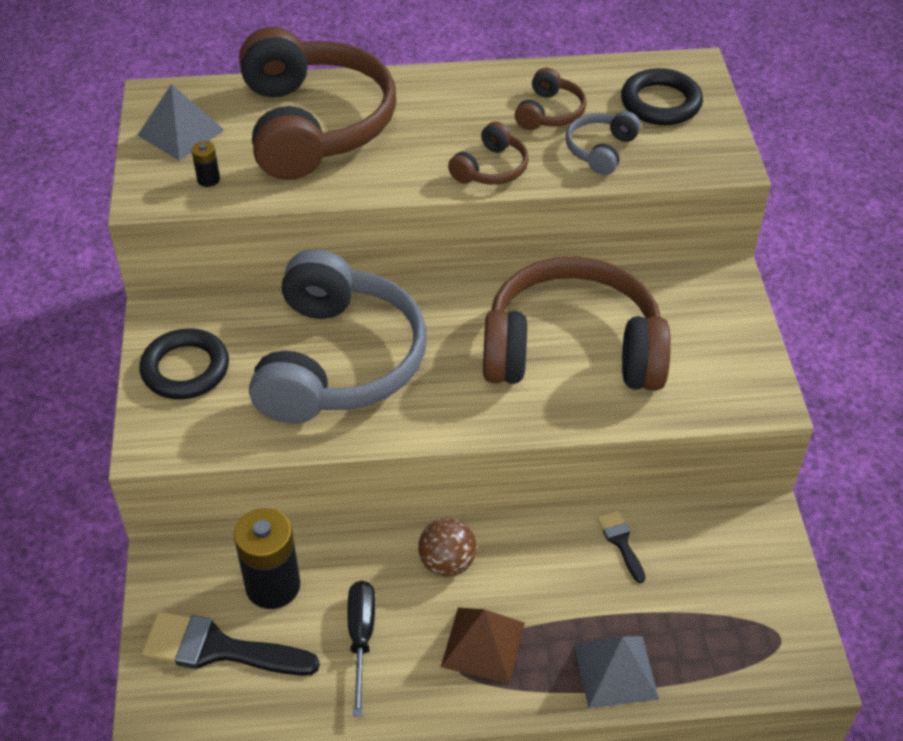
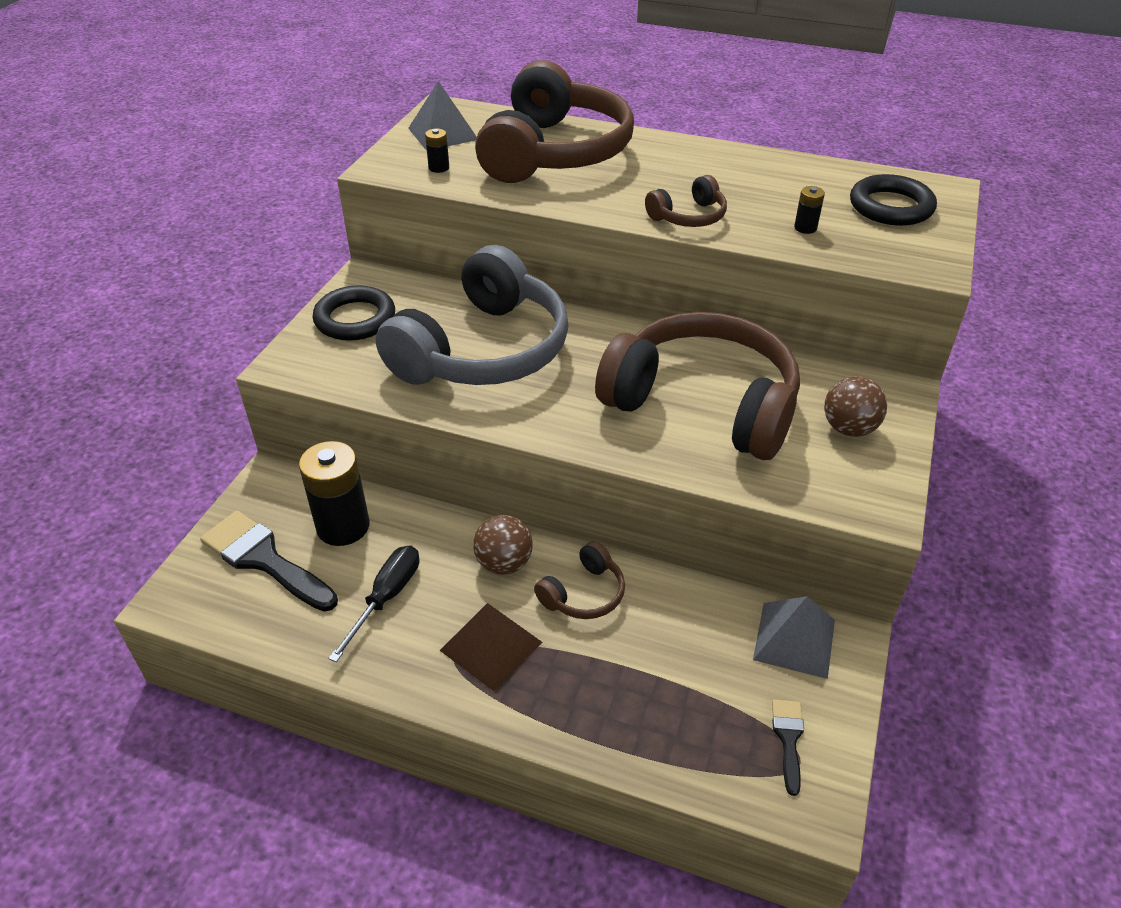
camera: 25 degrees right, 5 degrees down
brown headphones [515,68,587,130] -> brown headphones moved to [534,541,625,619]
grey headphones [566,111,641,175] -> black battery [794,186,825,234]
grey pyramid [574,636,659,708] -> grey pyramid moved to [753,596,835,679]
black brush [597,511,646,583] -> black brush moved to [772,700,804,796]
none -> brown ball [824,376,887,437]

